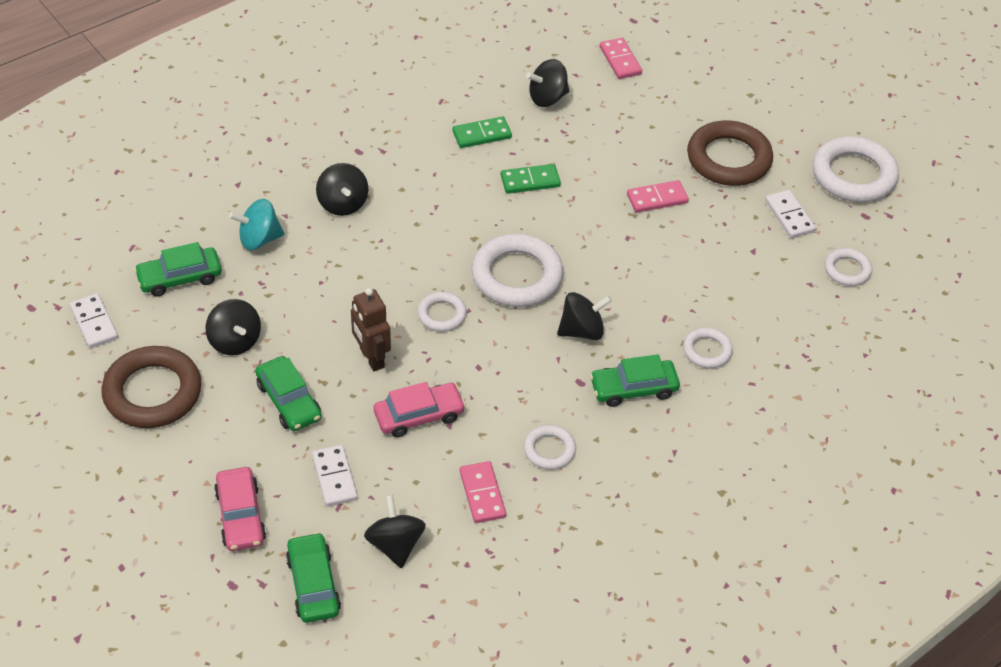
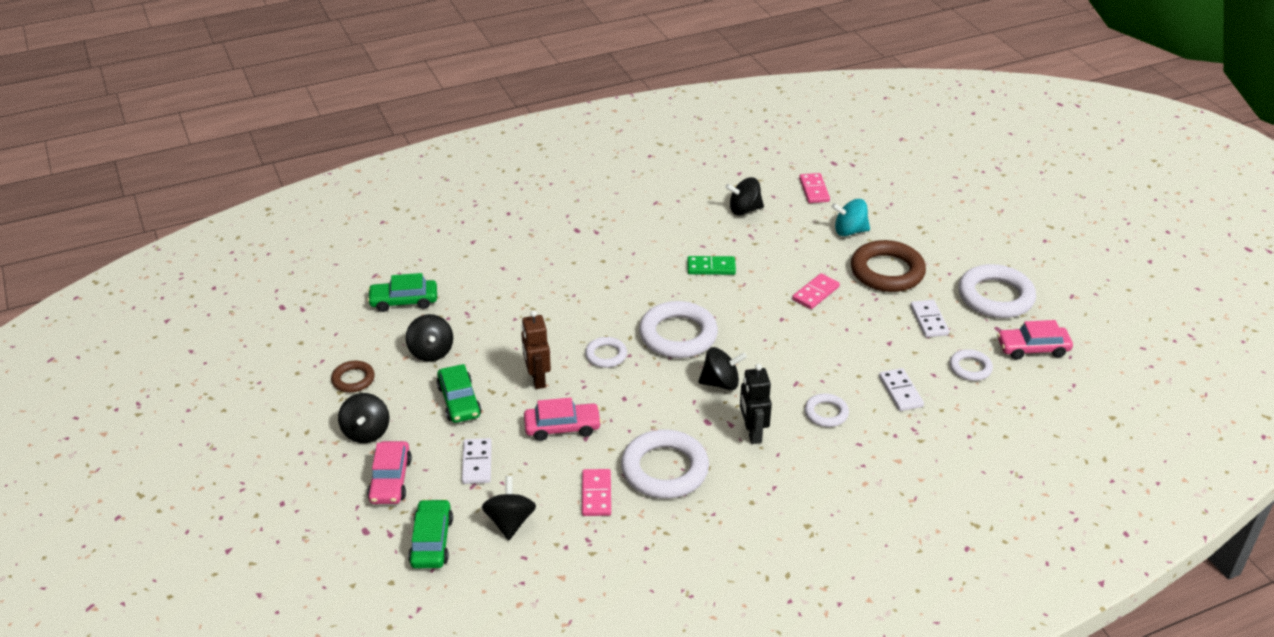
camera: 15 degrees right, 10 degrees down
white domino [70,294,118,348] -> white domino moved to [879,368,924,411]
brown ring [101,346,202,428] -> brown ring [331,361,375,393], size x0.53
turquoise spinning top [229,199,284,250] -> turquoise spinning top moved to [832,199,870,236]
black spinning top [316,163,368,216] -> black spinning top moved to [338,393,389,443]
green domino [452,117,512,148] -> none
white ring [524,425,576,470] -> white ring [621,430,709,499], size x1.90
green car [590,354,680,407] -> black robot [740,364,772,444]
pink domino [627,180,689,213] -> pink domino turned 45 degrees counterclockwise [792,273,840,309]
none -> pink car [997,320,1073,360]

